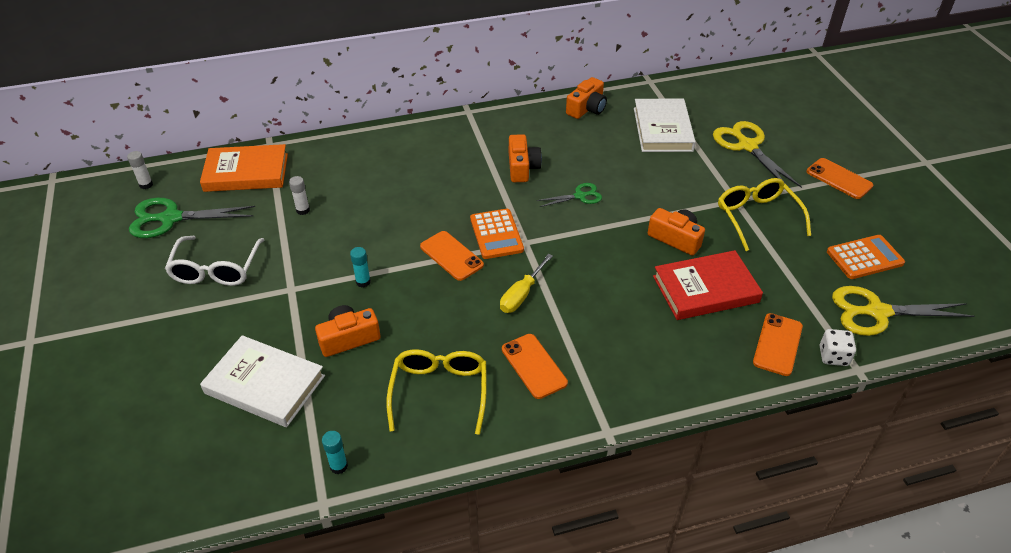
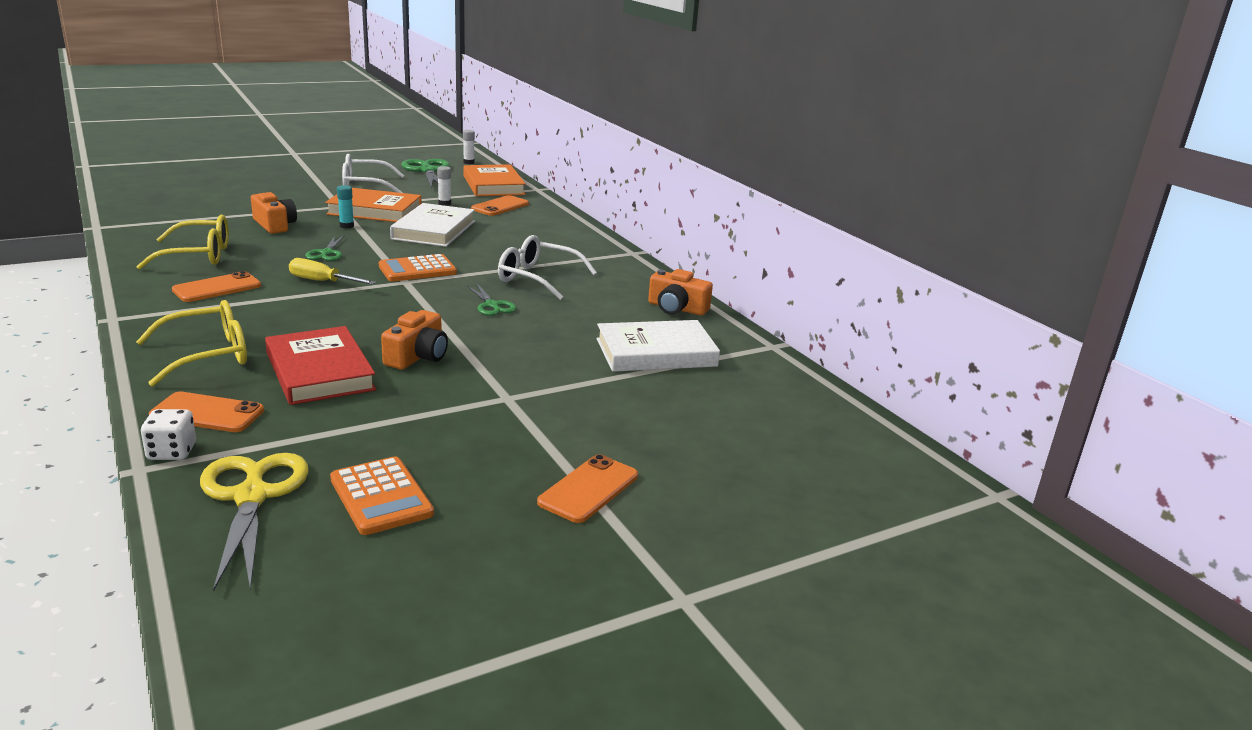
camera: 75 degrees right, 20 degrees down
white book [200,335,325,427] -> white book moved to [390,203,475,247]
turquoise glue stick [322,431,348,474] -> none
orange phone [420,231,484,281] -> orange phone moved to [471,195,529,216]
orange camera [509,134,542,182] -> white glasses [498,235,597,300]
yellow scissors [713,121,802,188] -> none
yellow glasses [718,178,811,251] -> yellow glasses moved to [136,300,247,387]
none -> green scissors [305,236,344,261]
none -> orange book [325,188,422,222]

